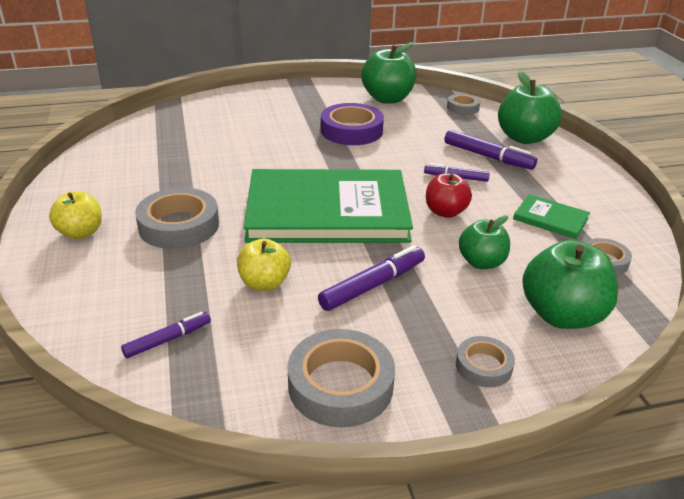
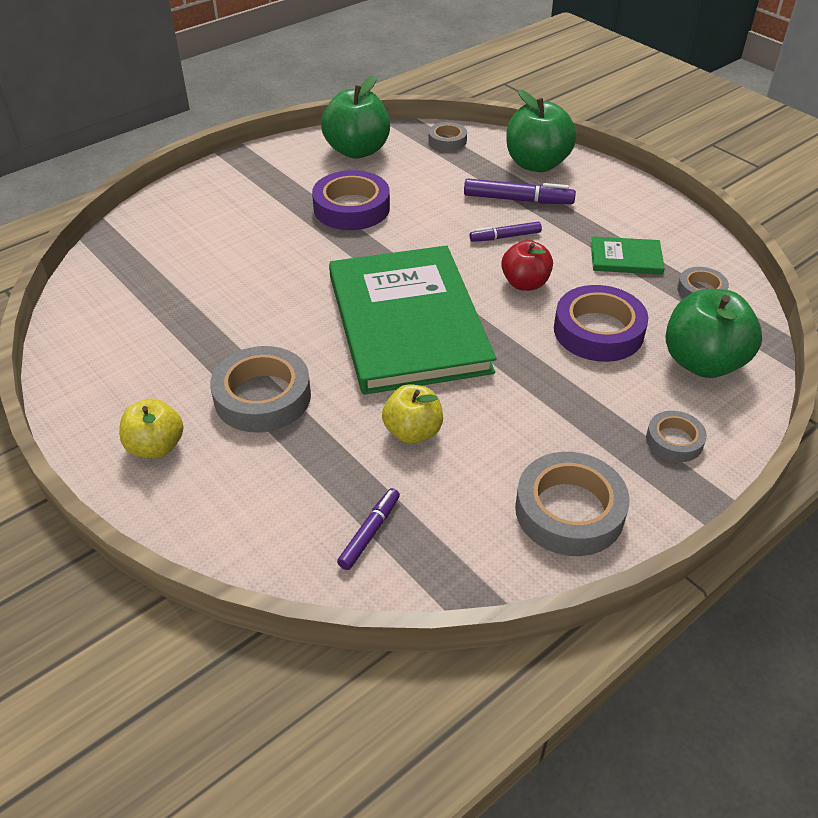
camera: 25 degrees left, 10 degrees up
green book [243,169,413,243] -> green book turned 75 degrees counterclockwise [329,245,496,395]
purple marker [318,245,425,311] -> none
green apple [459,215,510,269] -> purple tape [554,285,648,362]

